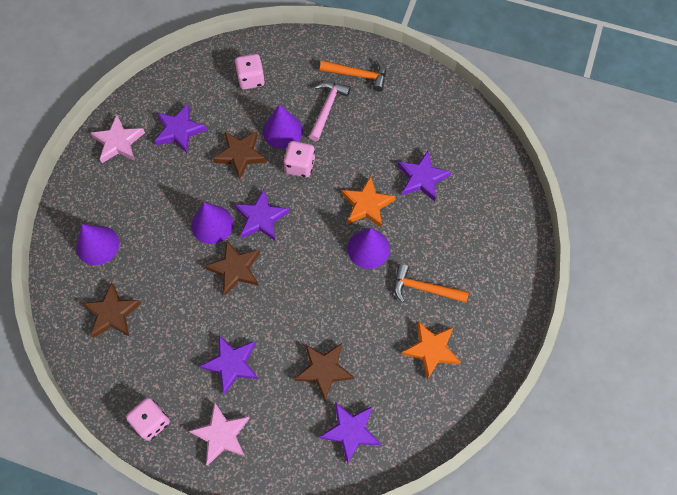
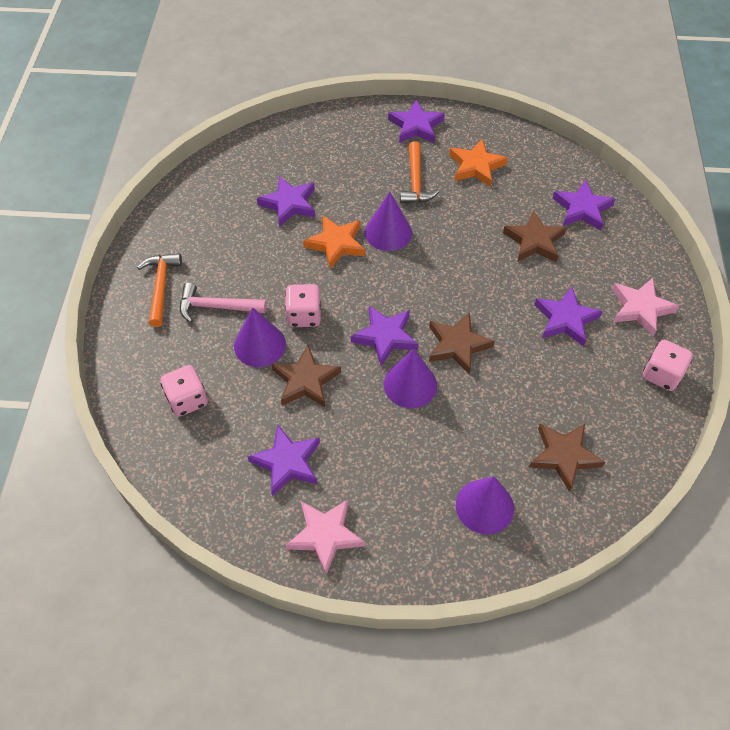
camera: 105 degrees left, 10 degrees down
none -> purple star [388,100,445,143]

